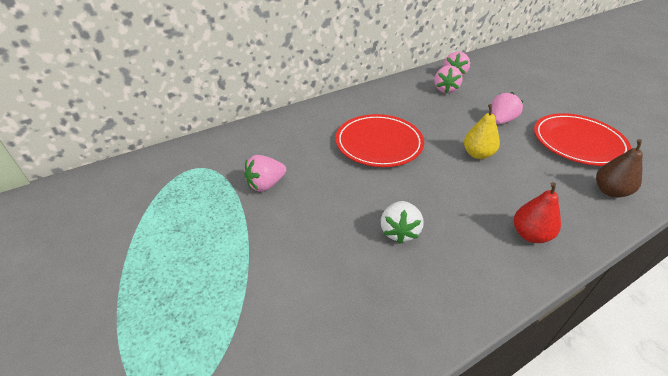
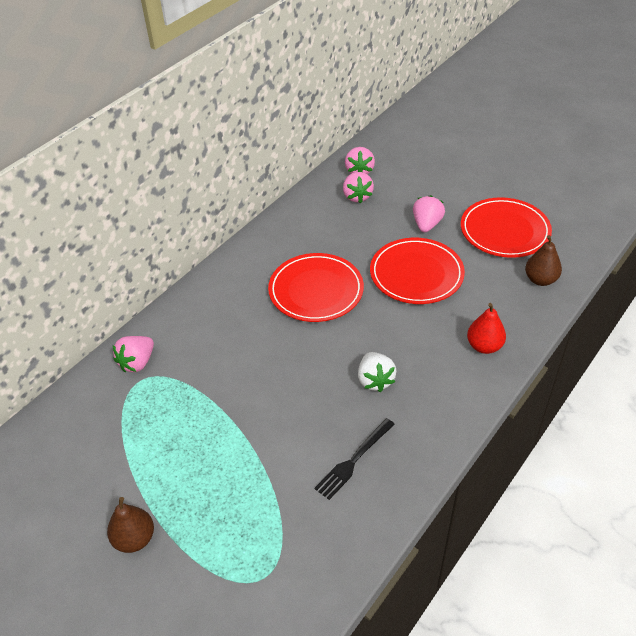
camera: 20 degrees left, 5 degrees up
pink strawberry [244,155,286,192] -> pink strawberry moved to [113,336,154,372]
yellow pear [464,104,500,159] -> red plate [370,238,465,304]
none -> brown pear [107,497,154,553]
none -> black fork [314,418,395,500]

